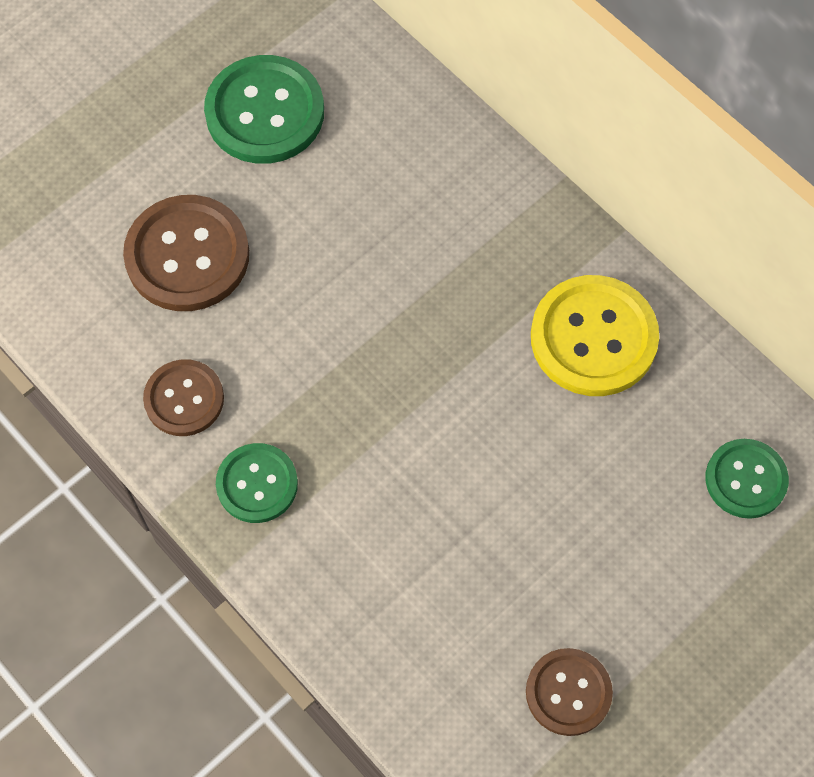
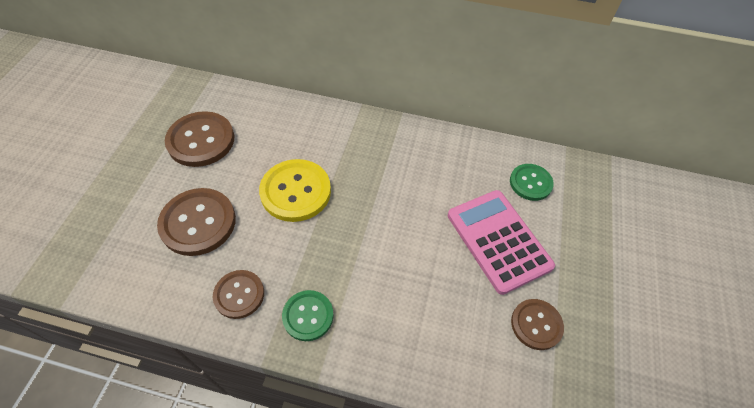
camera: 35 degrees left, 10 degrees down
green button [204,55,324,164] -> brown button [165,111,234,167]
yellow button [531,275,659,396] -> yellow button moved to [259,159,331,222]
none -> pink calculator [448,190,555,295]

